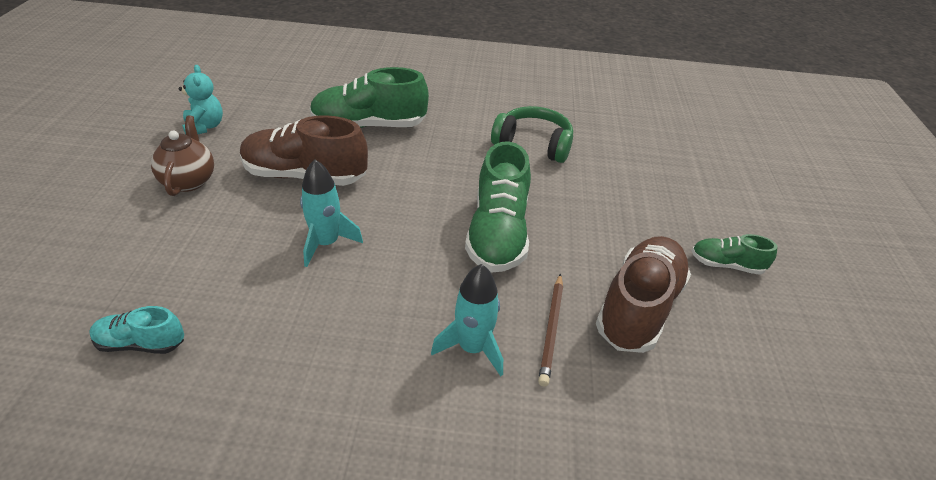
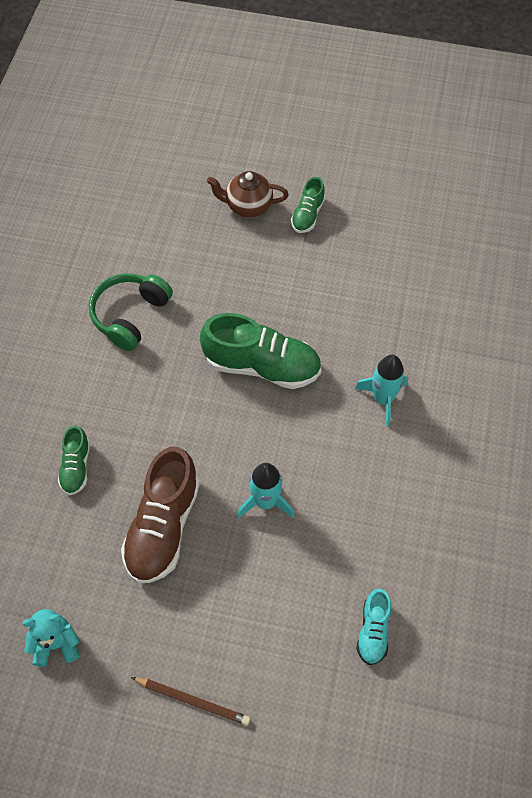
camera: 80 degrees left, 20 degrees up
brown teapot [151,116,214,196] -> brown teapot moved to [206,171,289,218]
green shoe [310,67,429,128] -> green shoe [58,425,90,495], size x0.52
brown pencil [538,274,563,386] -> brown pencil moved to [131,677,250,725]
brown shoe [596,236,691,353] -> none

